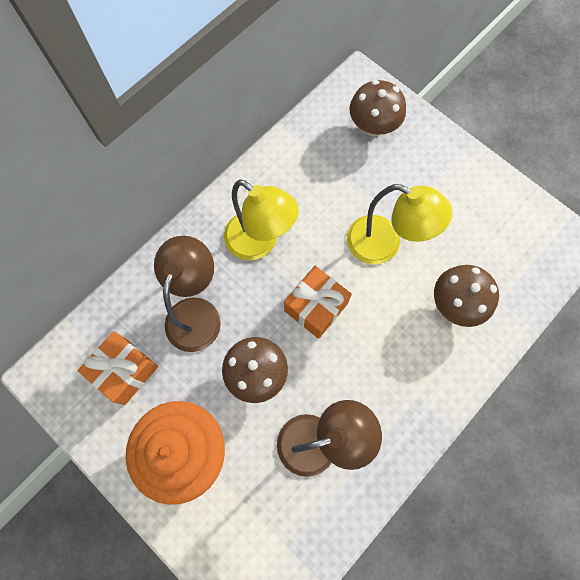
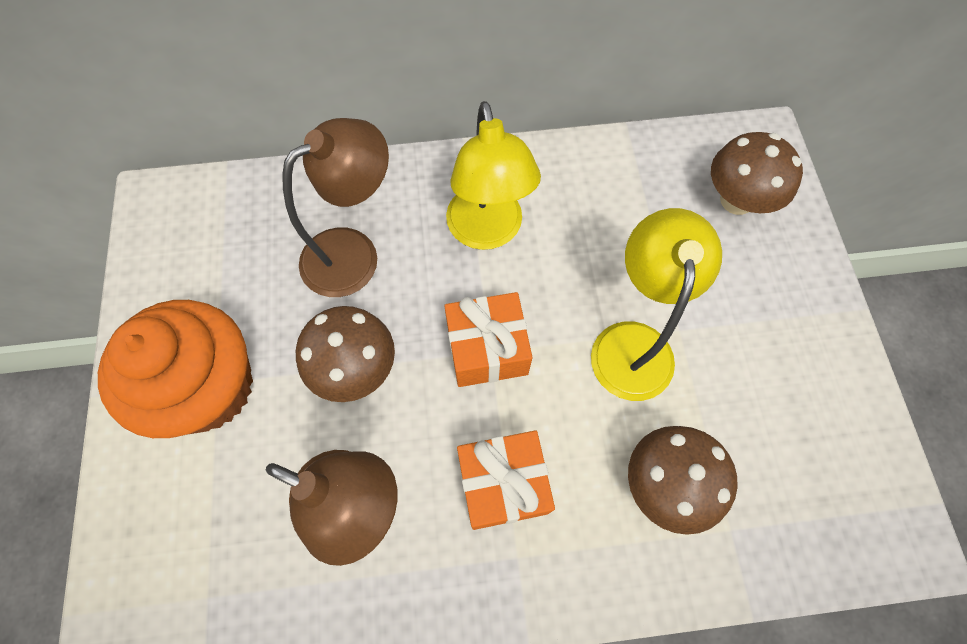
camera: 40 degrees right, 5 degrees down
orange gift [77,331,158,405] -> orange gift moved to [457,430,555,530]
yellow lamp [347,184,452,264] -> yellow lamp turned 150 degrees counterclockwise [591,208,722,401]

